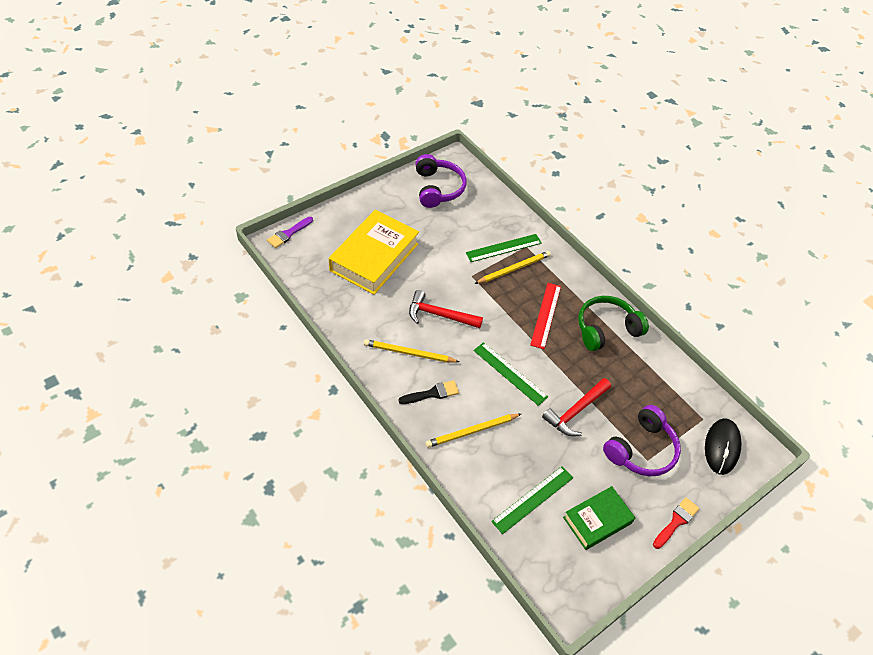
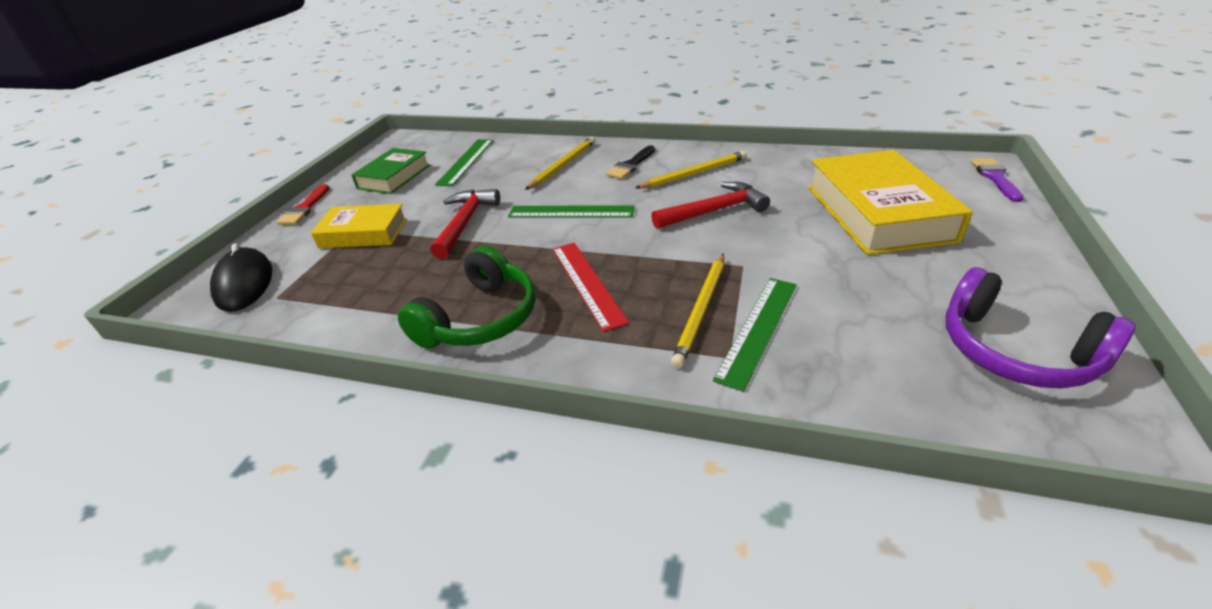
camera: 150 degrees right, 15 degrees down
purple headphones [603,405,681,477] -> yellow book [311,204,407,248]

